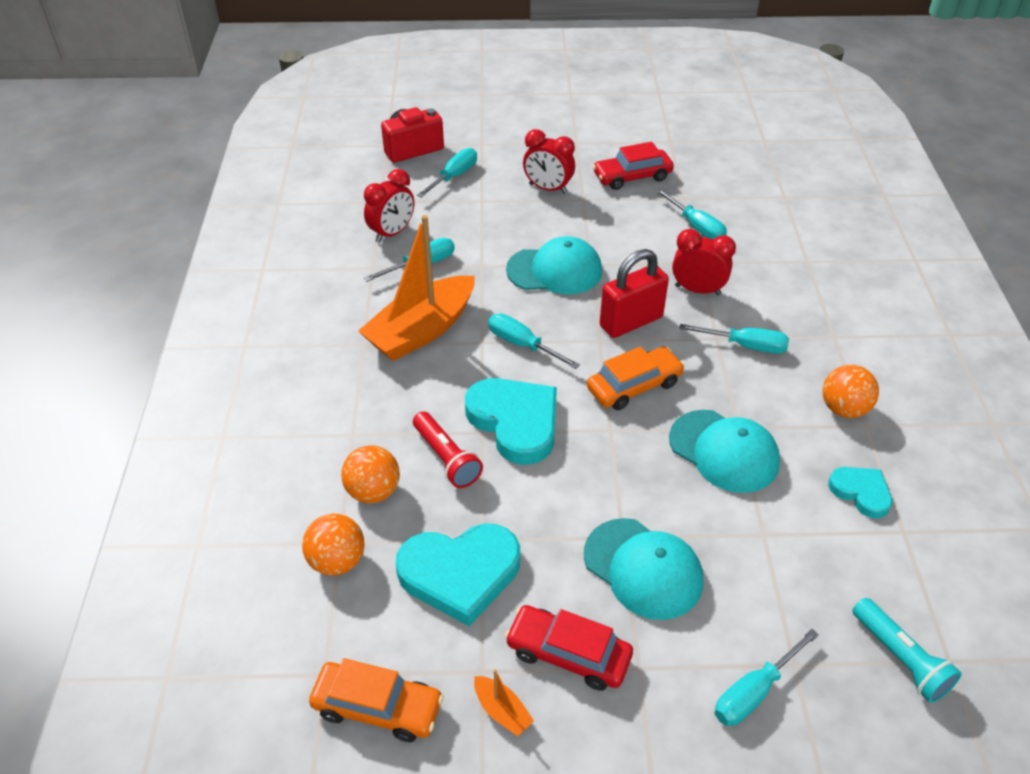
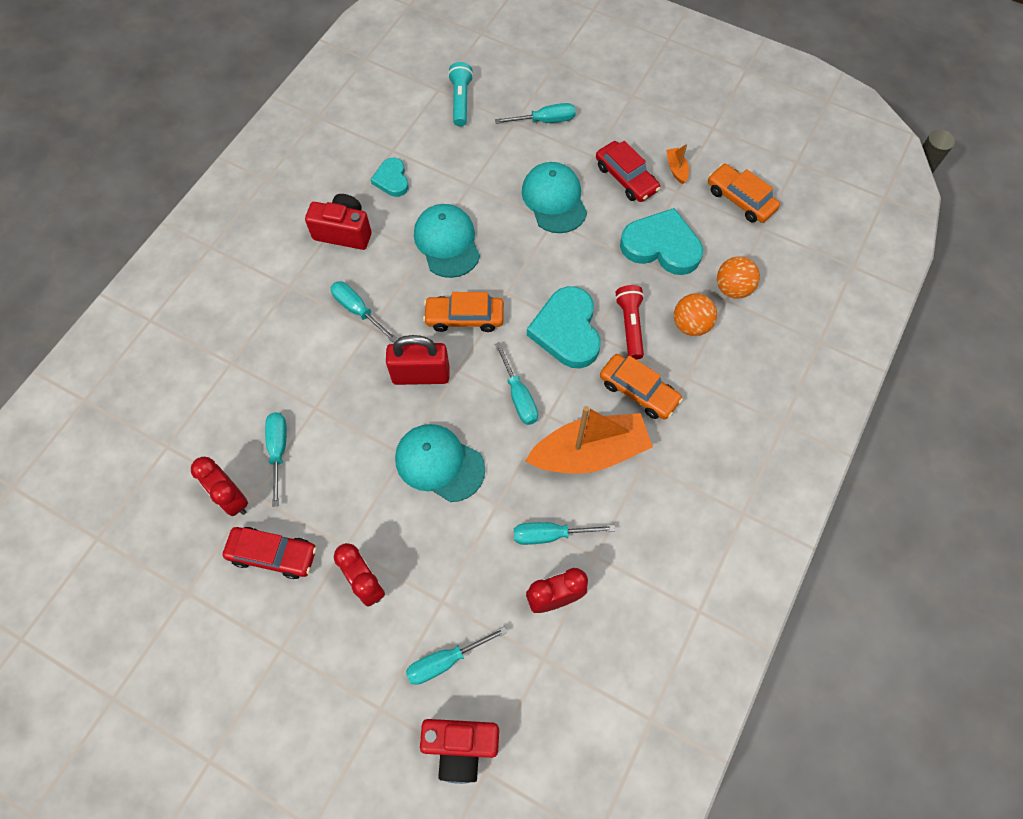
camera: 150 degrees left, 20 degrees up
red clock [672,229,736,295] -> red clock moved to [191,457,248,516]
orange ball [822,365,879,418] -> red camera [305,194,372,250]
none -> orange car [600,354,683,420]

